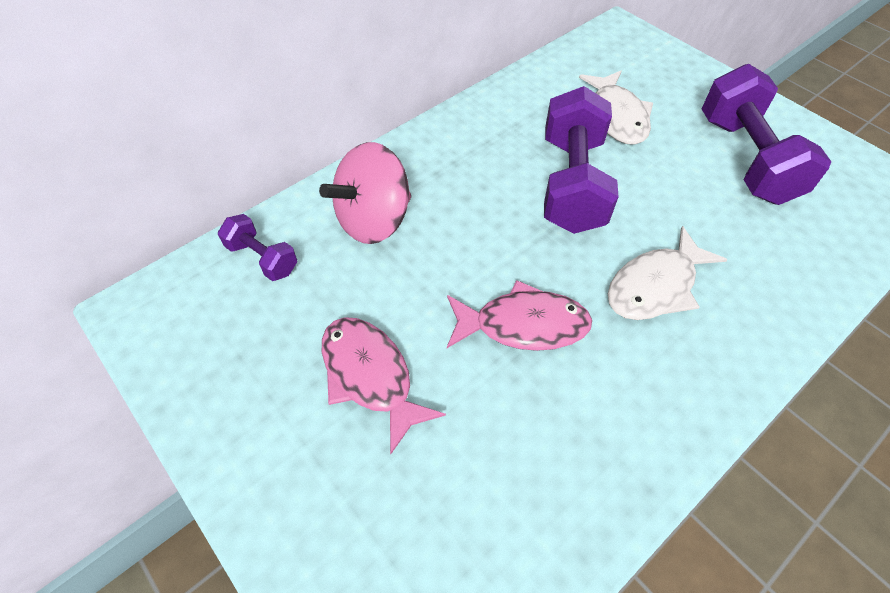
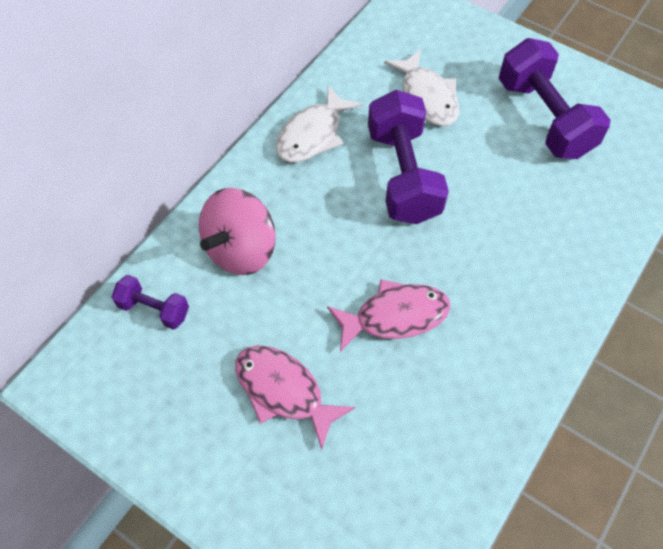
camera: 15 degrees left, 5 degrees up
white fish [608,226,728,320] -> white fish moved to [276,85,362,163]

